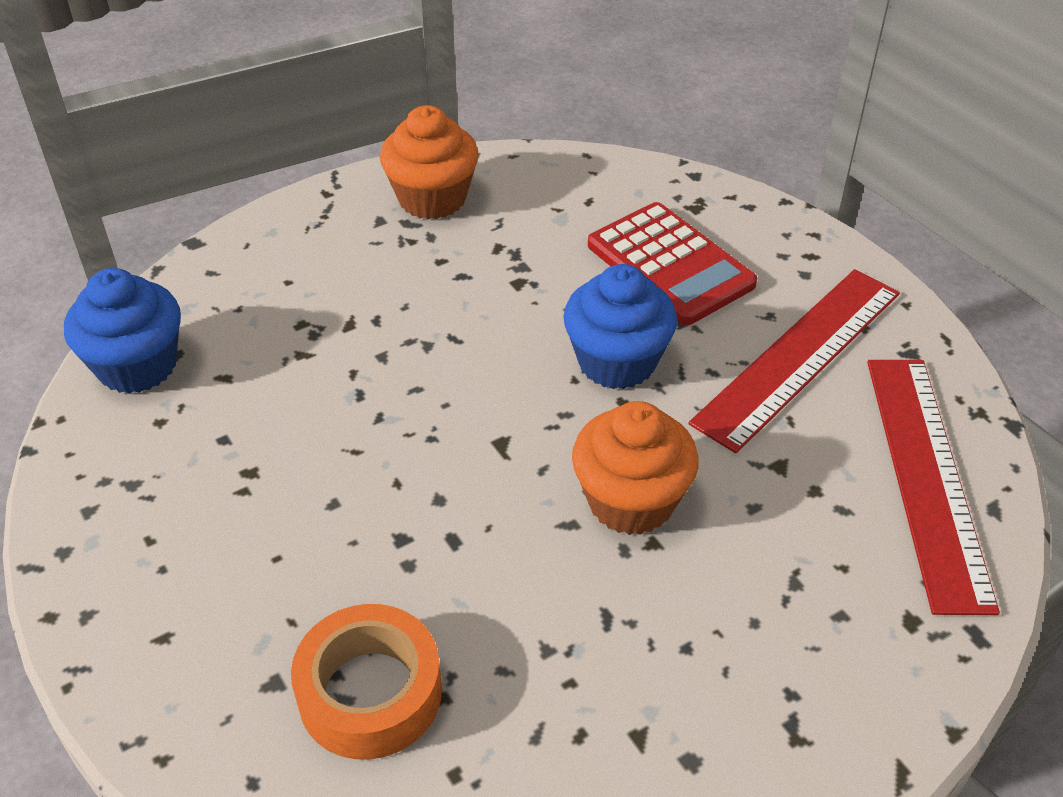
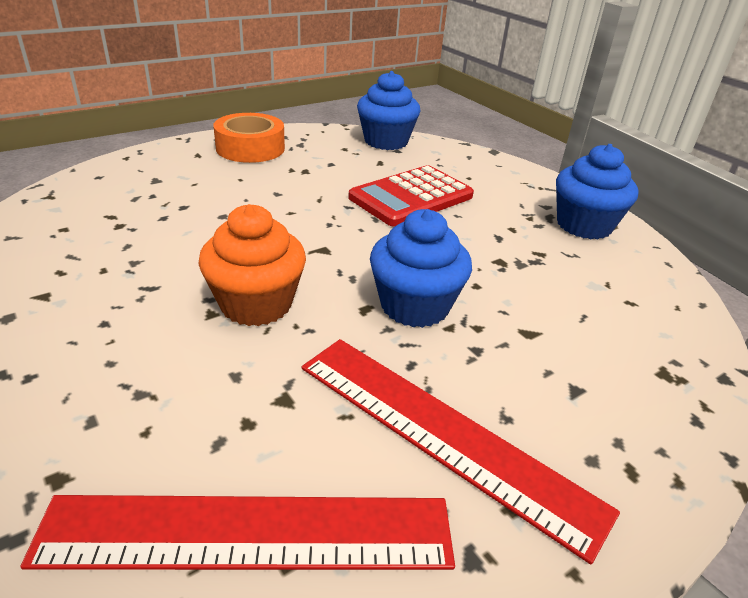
camera: 85 degrees right, 10 degrees down
orange tape [291,604,442,760] -> orange tape moved to [213,113,285,163]
orange cupcake [380,105,479,219] -> blue cupcake [556,144,639,239]
red calculator [588,202,757,325] -> red calculator moved to [348,165,474,227]

